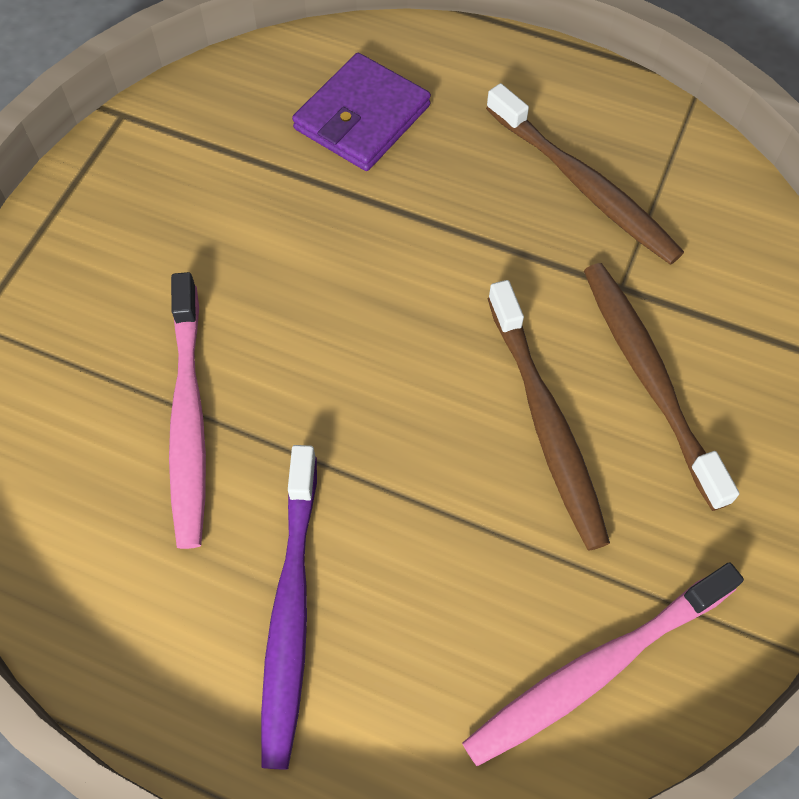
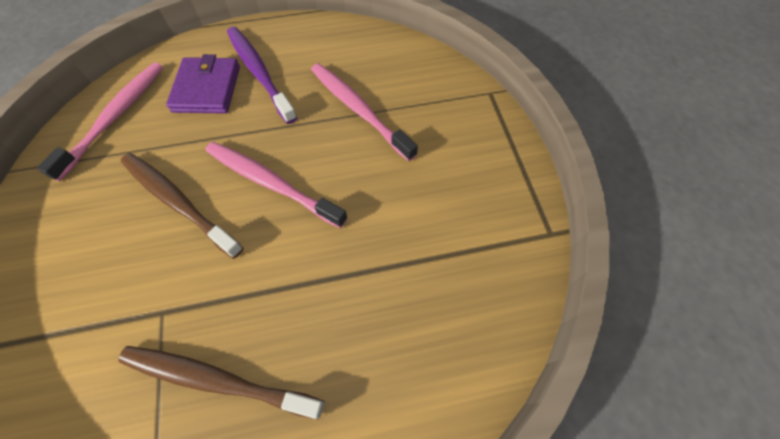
camera: 145 degrees right, 0 degrees up
purple wallet [292,53,431,171] -> purple wallet moved to [166,54,240,114]
brown toothbrush [584,263,739,511] -> none
none -> pink toothbrush [206,142,348,228]

